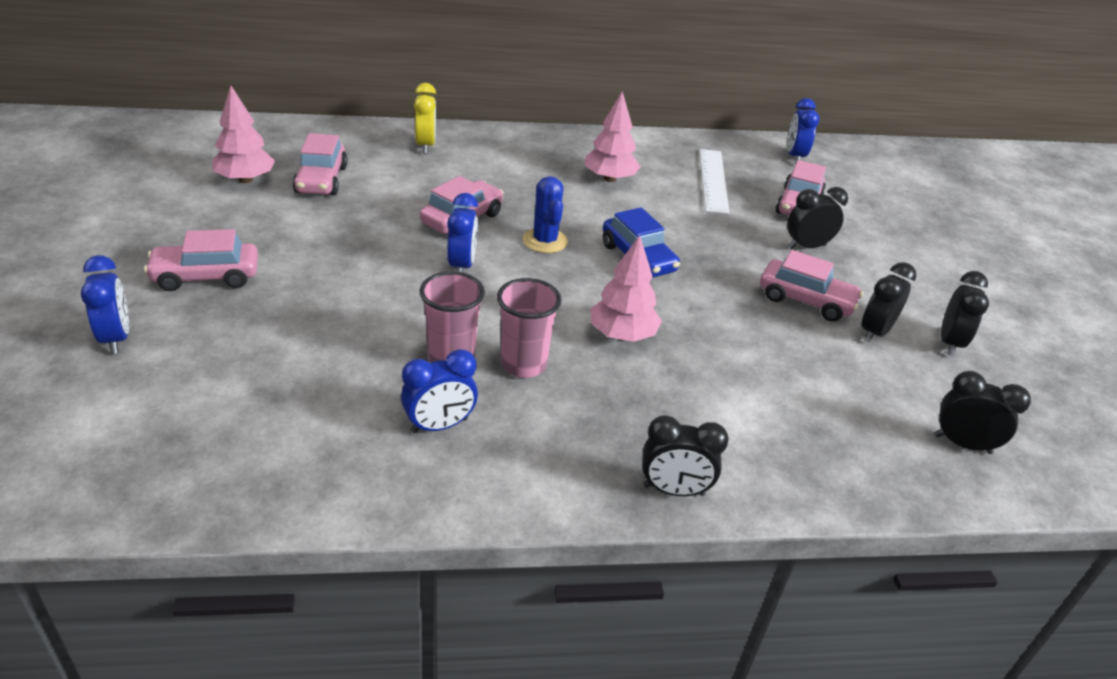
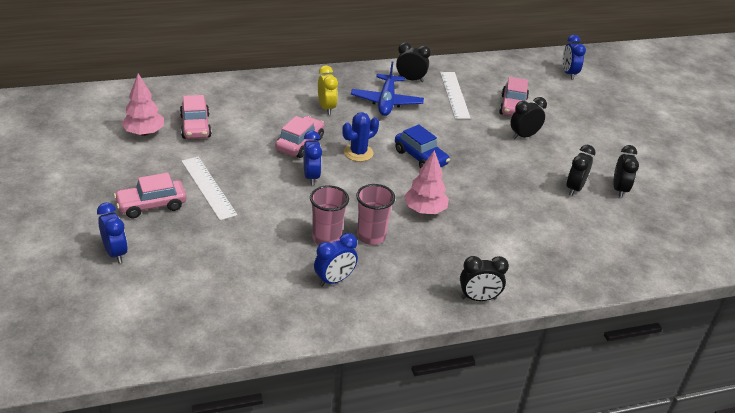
camera: 10 degrees left, 0 degrees up
yellow clock [414,83,436,154] -> yellow clock moved to [318,65,338,115]
blue cactus [523,176,568,253] -> blue cactus turned 75 degrees clockwise [342,112,379,162]
pink tree [585,91,640,182] -> blue plane [351,61,424,116]
pink car [760,250,863,322] -> none
blue clock [787,98,820,164] -> blue clock moved to [562,35,586,80]
black clock [935,371,1031,454] -> black clock moved to [396,42,431,82]
none -> white ruler [181,157,238,221]

